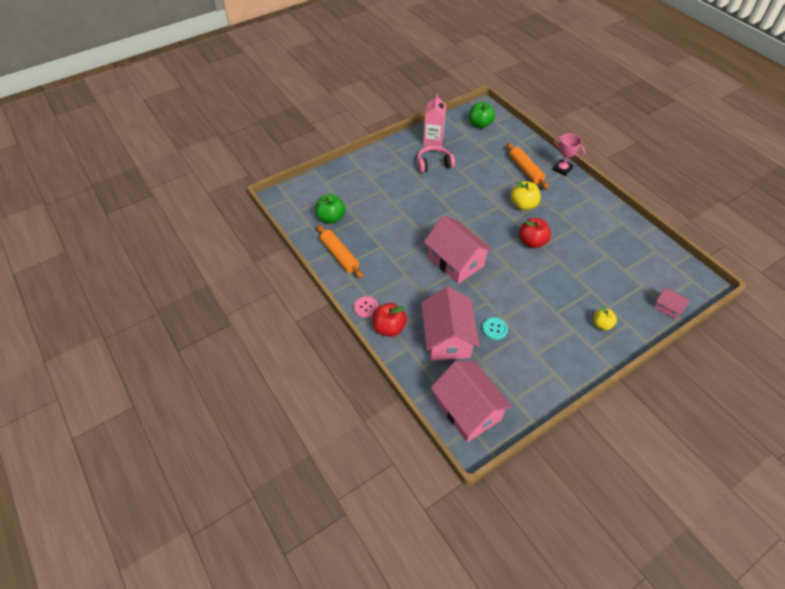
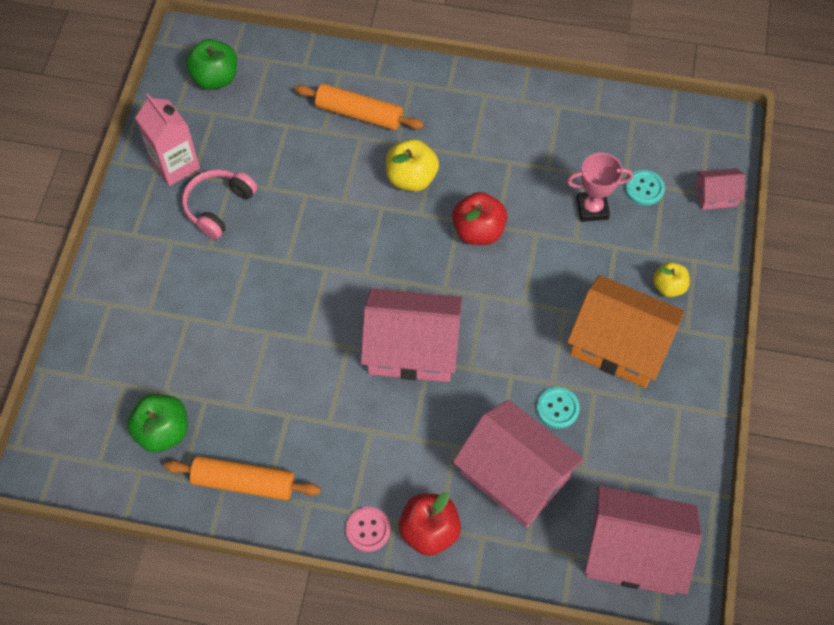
camera: 45 degrees left, 10 degrees up
pink trophy [553,133,585,176] -> pink trophy moved to [567,153,633,222]
none -> orange house [567,275,685,388]
none -> turquoise button [625,170,665,206]

